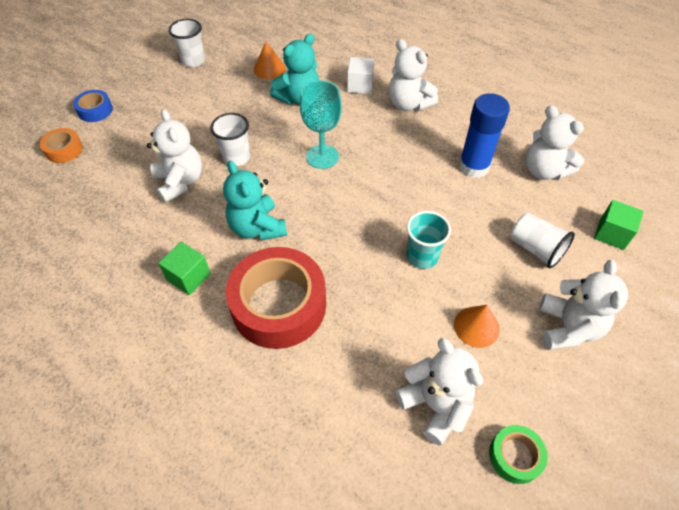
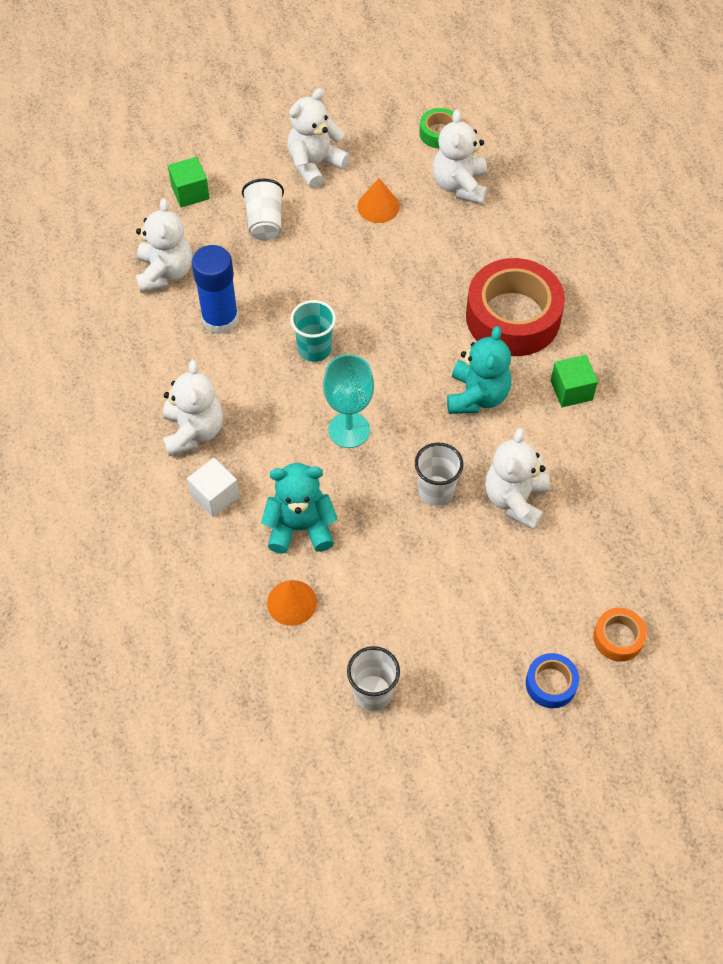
camera: 140 degrees left, 5 degrees up
turquoise cup [407,211,451,269] -> turquoise cup moved to [290,300,336,362]

